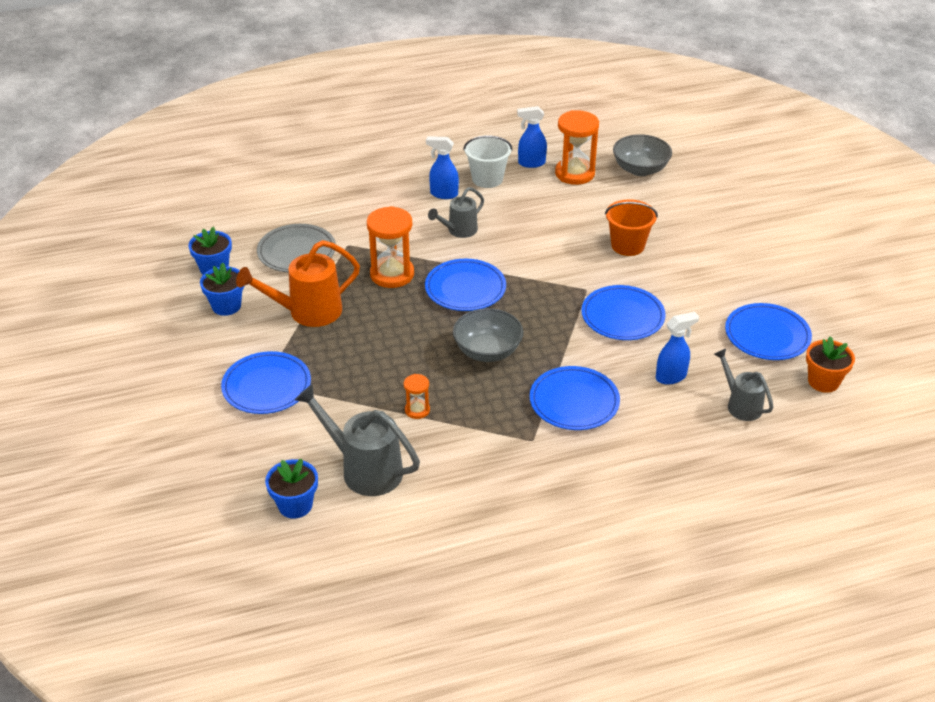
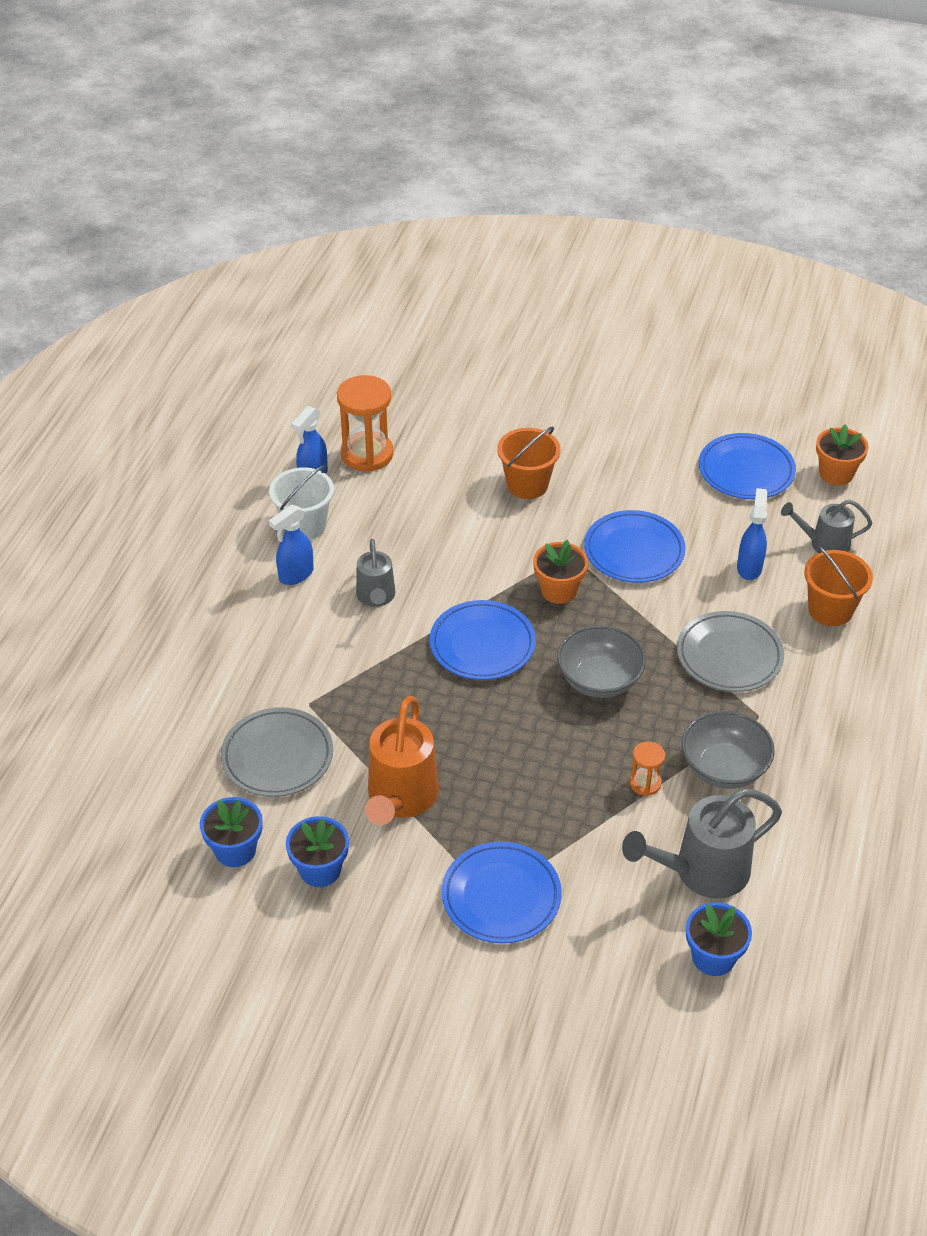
camera: 55 degrees left, 5 degrees up
orange hourglass [367,206,414,288] -> none
blue plate [530,366,620,430] -> grey plate [677,611,784,692]
grey bowl [613,134,672,176] -> grey bowl moved to [682,711,775,789]
none -> orange flower pot [533,540,588,604]
none -> orange bucket [804,546,873,626]

